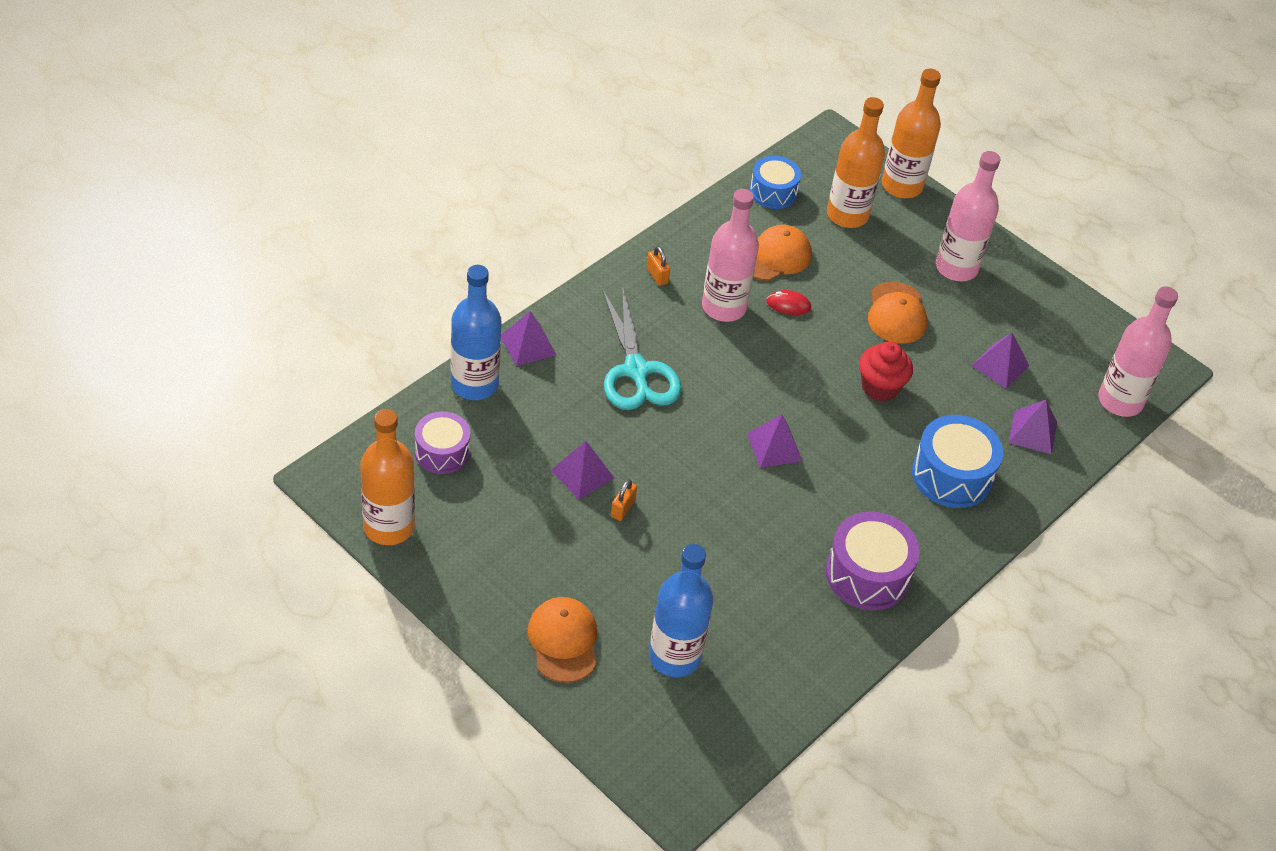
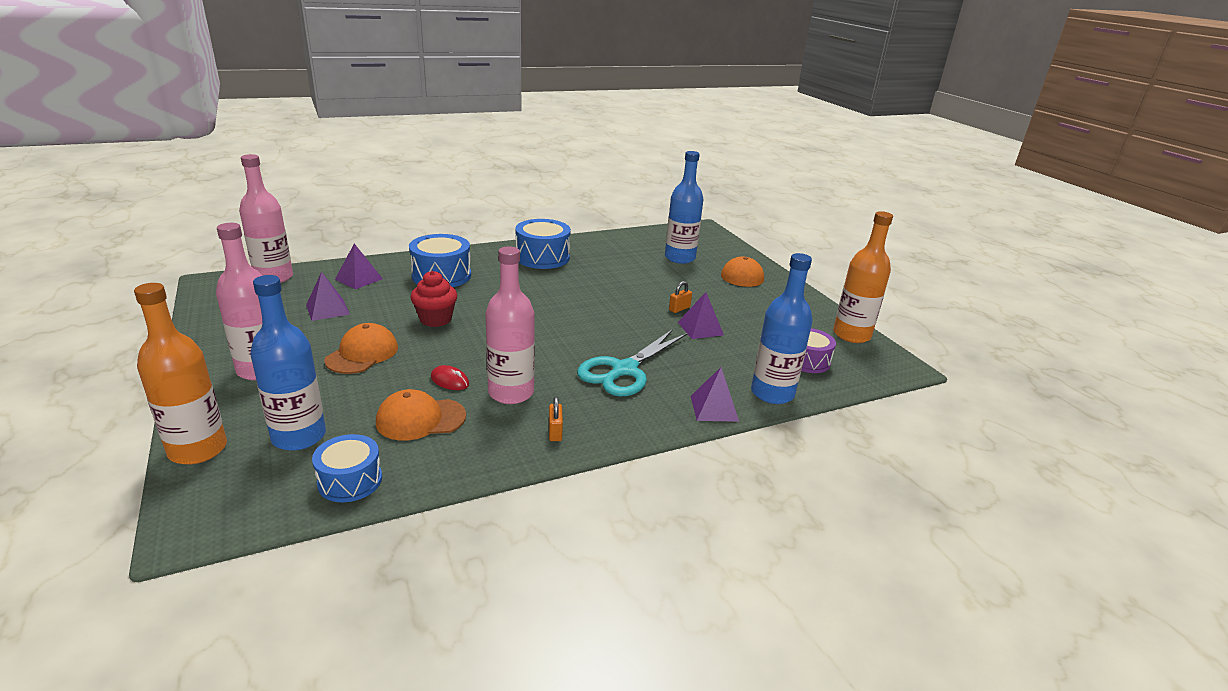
camera: 155 degrees left, 20 degrees down
turquoise scissors [602,286,682,410] -> turquoise scissors turned 150 degrees counterclockwise [577,329,688,396]
purple pyramid [747,414,802,468] -> none
purple drum [826,511,920,610] -> blue drum [515,219,571,269]
orange bottle [827,97,885,228] -> blue bottle [250,275,326,451]

